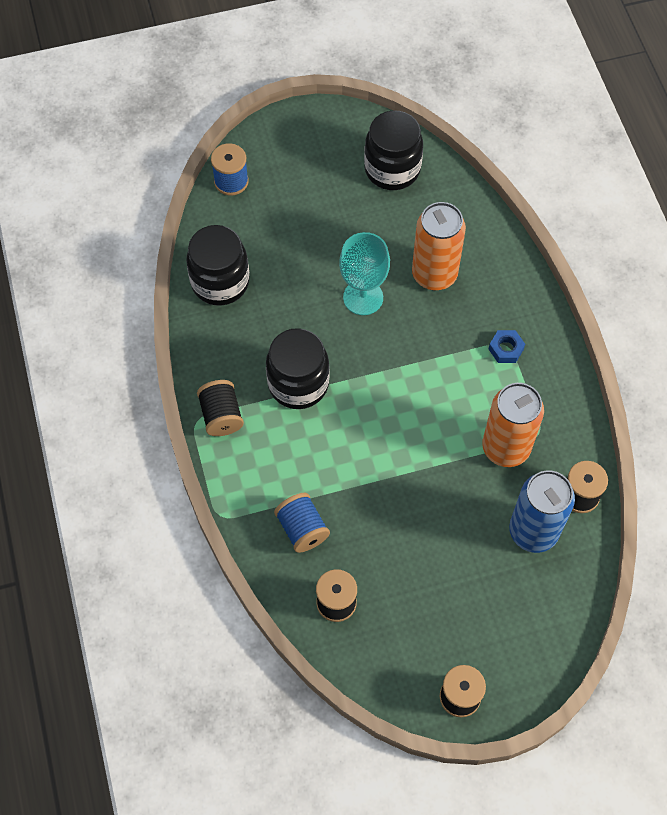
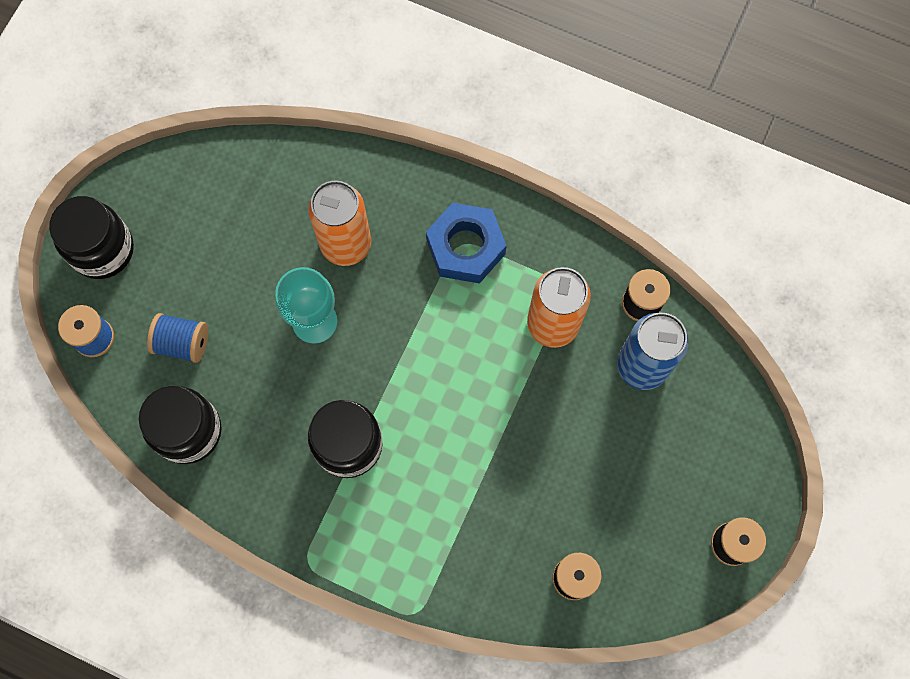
camera: 50 degrees left, 10 degrees up
black spool [197,380,244,436] -> none
blue spool [274,493,330,553] -> blue spool moved to [147,313,208,363]
black jar [364,110,423,190] -> black jar moved to [49,196,134,279]
blue nut [489,330,525,363] -> blue nut [426,203,507,283], size x2.08

